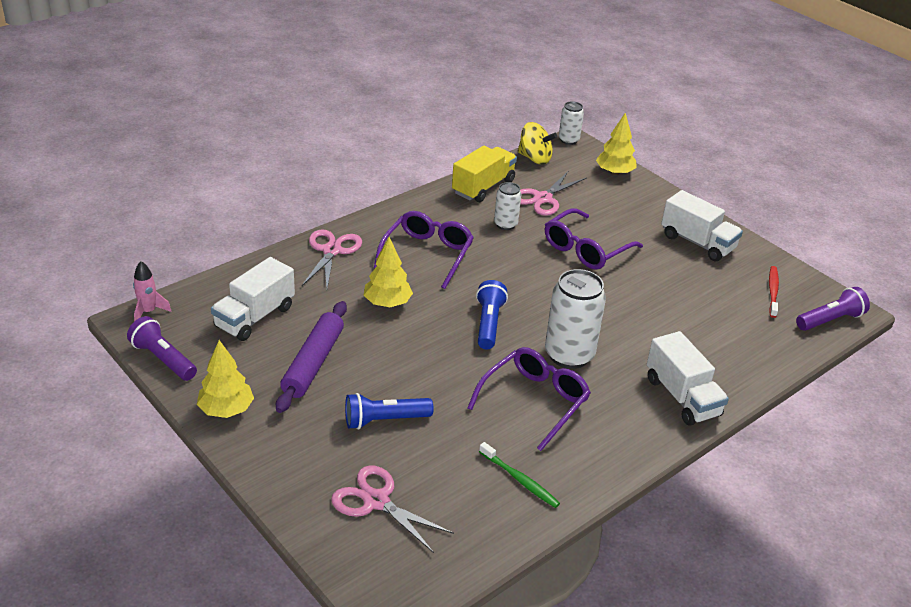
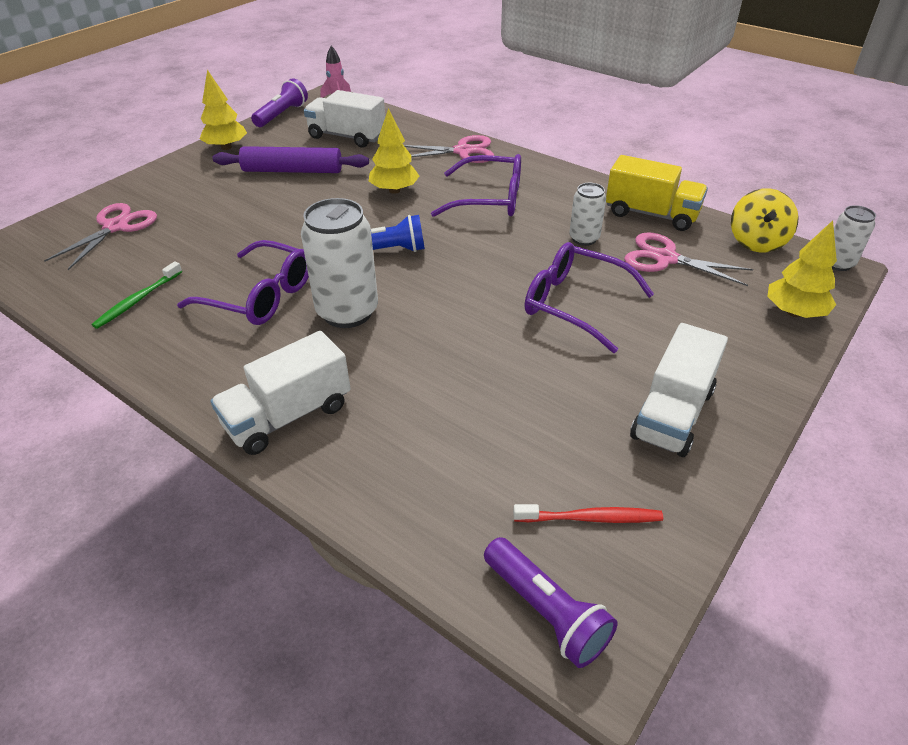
camera: 80 degrees right, 5 degrees up
blue flashlight [345,393,433,429] -> none

